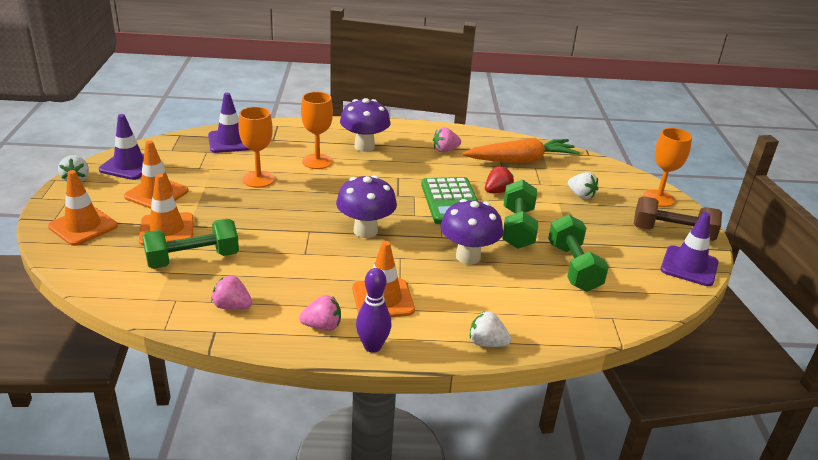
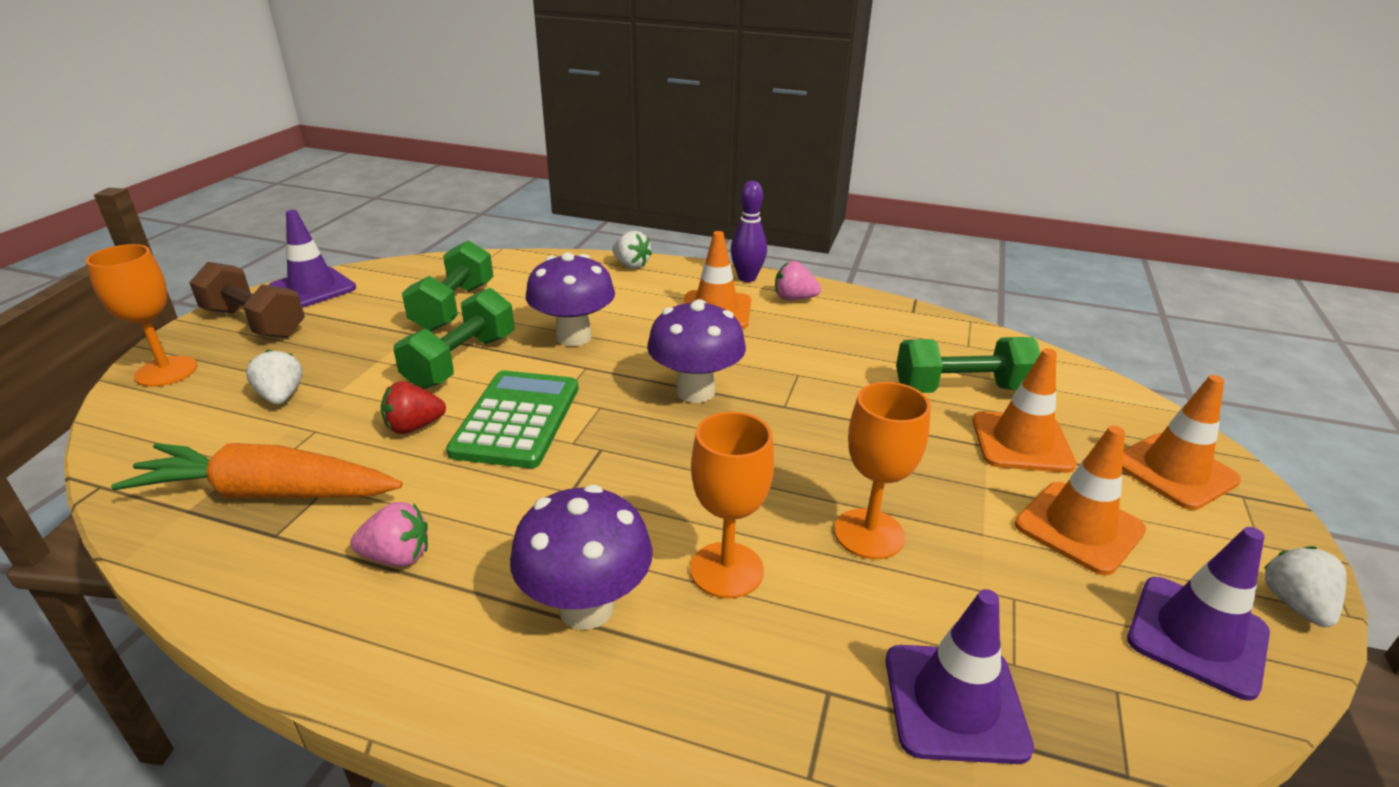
camera: 160 degrees left, 0 degrees up
pink strawberry [211,275,252,310] -> none

